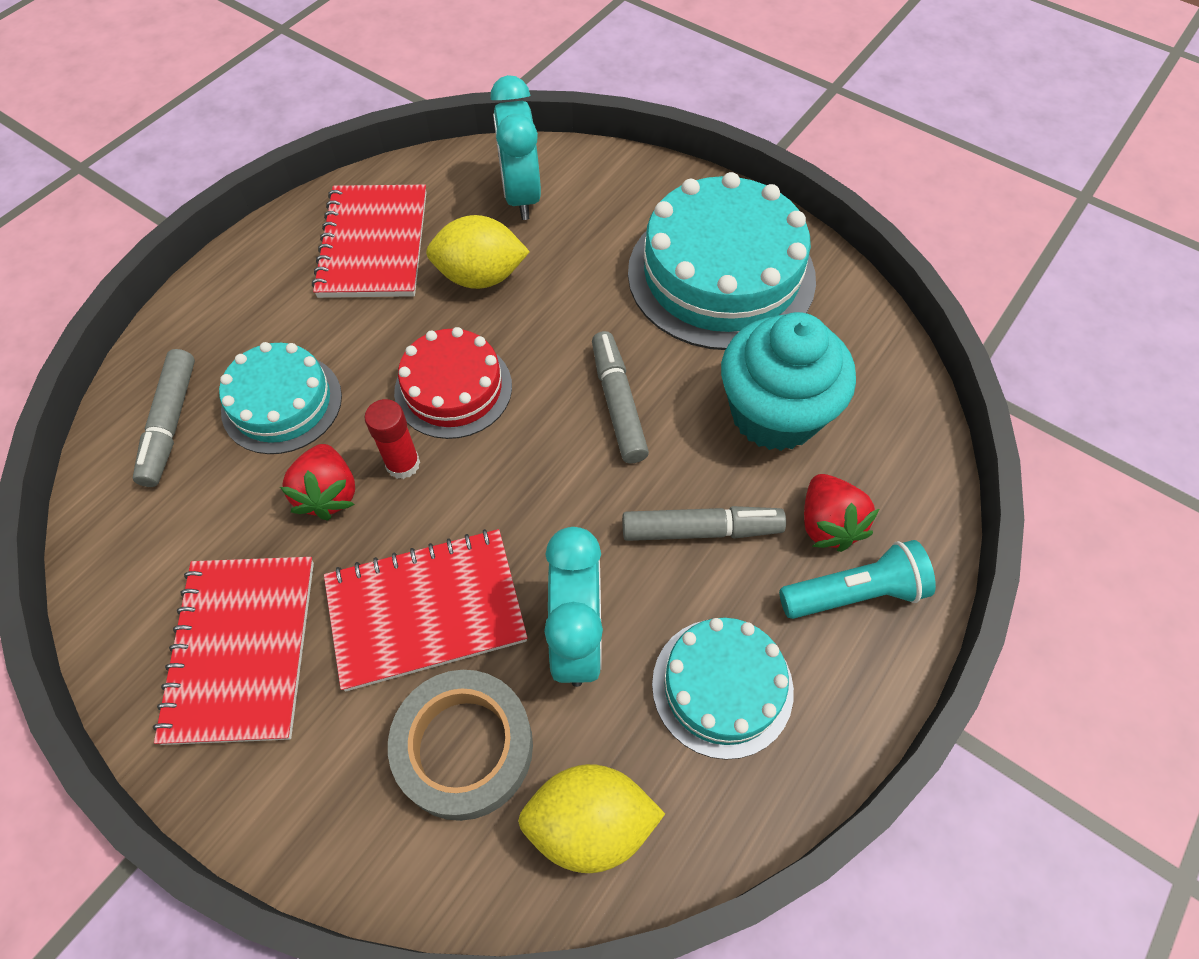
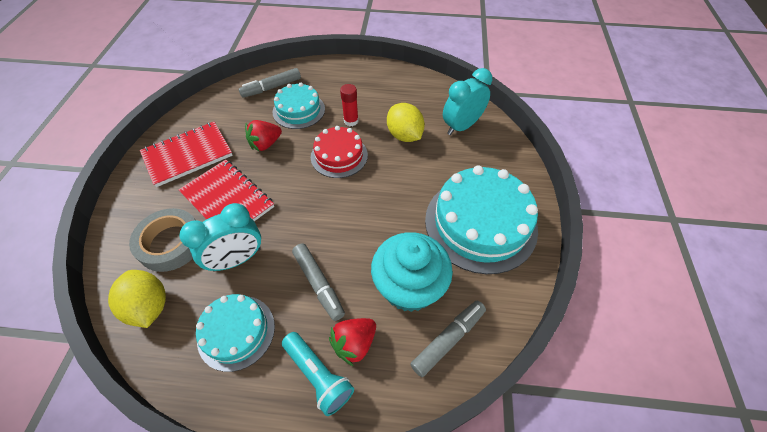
camera: 60 degrees right, 5 degrees down
red notebook [312,185,426,298] -> none
red glue stick [365,399,420,479] -> red glue stick moved to [340,84,359,126]
grey marker [592,331,649,464] -> grey marker moved to [410,301,486,377]

